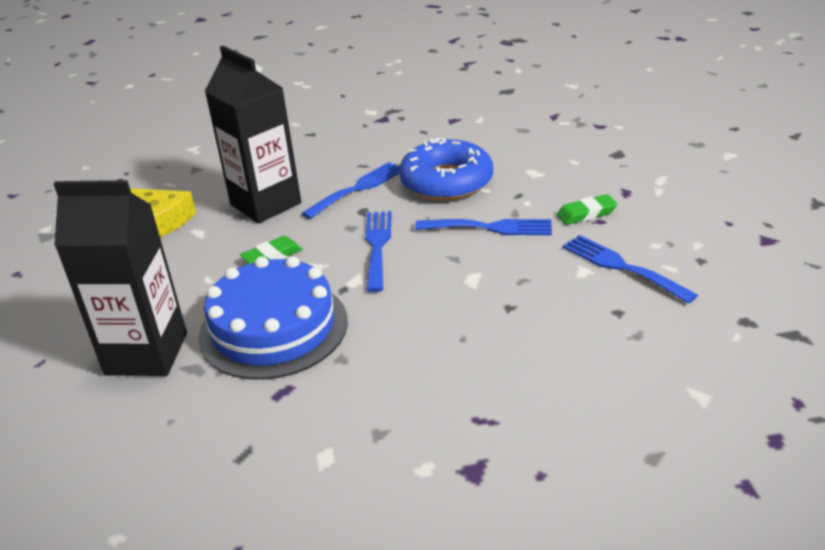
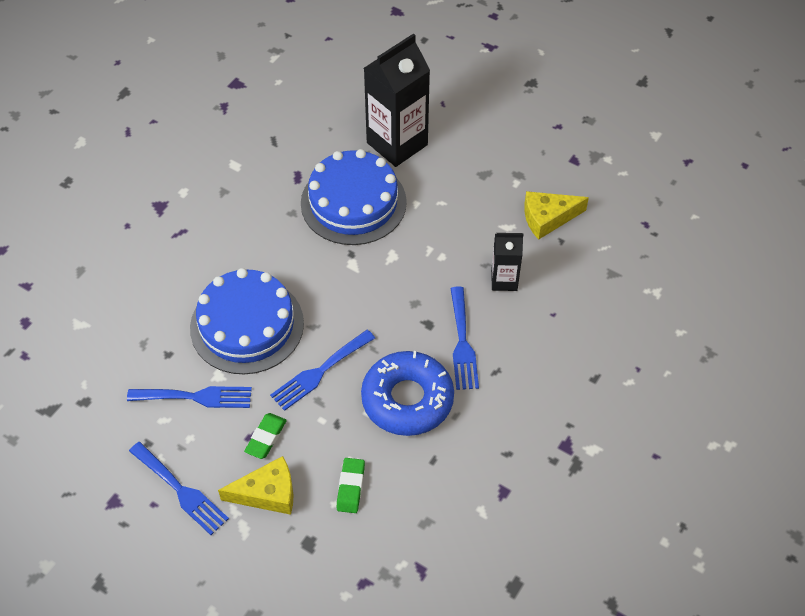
camera: 130 degrees right, 20 degrees up
black carton [205,46,301,223] -> black carton [491,233,524,291], size x0.53
green eraser [240,236,302,264] -> green eraser moved to [336,458,365,513]
blue fork [365,211,392,292] -> blue fork moved to [129,442,229,535]
none -> blue cake [190,268,304,374]
none -> yellow cheese [218,456,293,515]

